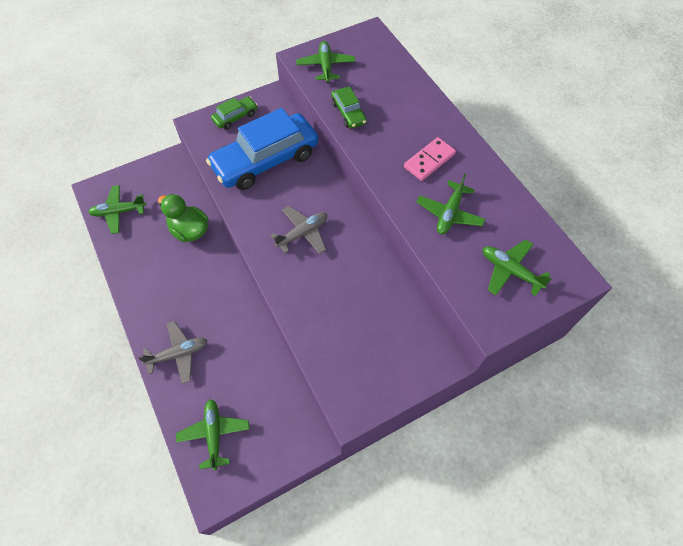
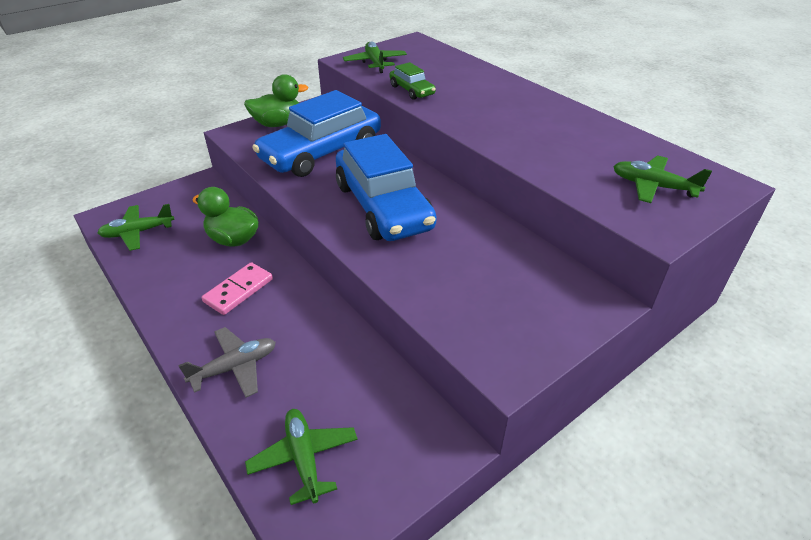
camera: 10 degrees left, 20 degrees down
green car [211,96,257,130] -> green duck [244,74,308,127]
grey plane [270,206,327,254] -> blue car [336,134,437,241]
pink domino [404,137,456,181] -> pink domino moved to [202,262,273,315]
green plane [416,174,485,235] -> none

